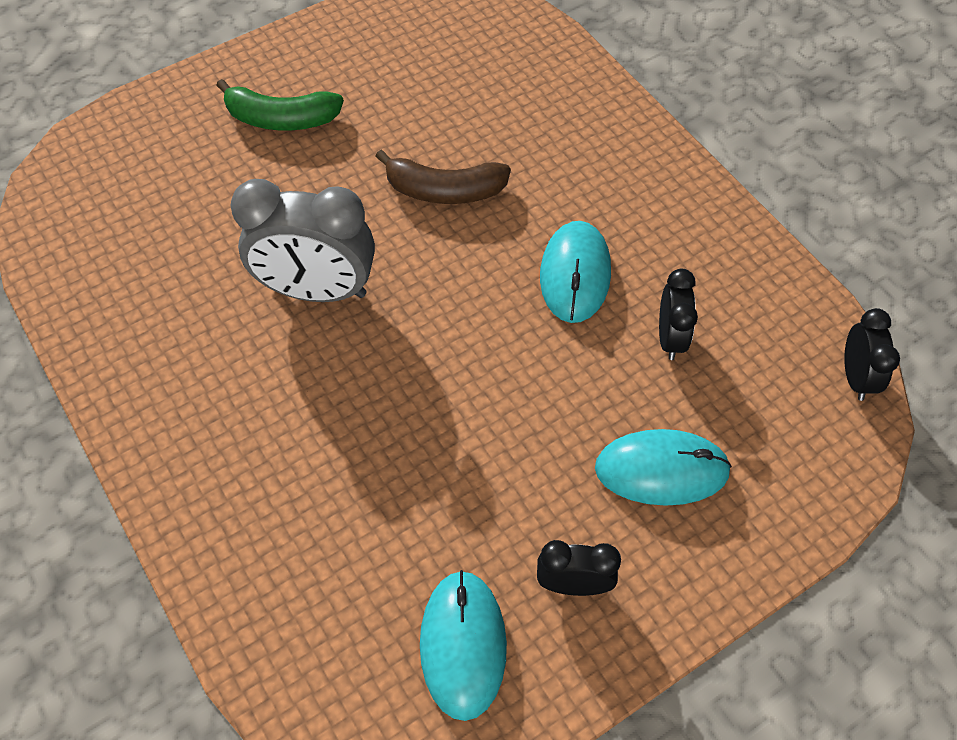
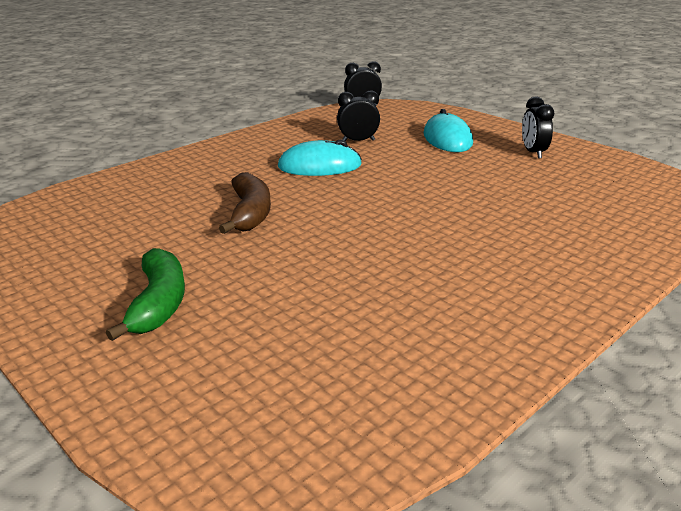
camera: 100 degrees left, 30 degrees down
grey clock [230,179,375,302] -> none
turquoise mouse [420,570,507,721] -> none

